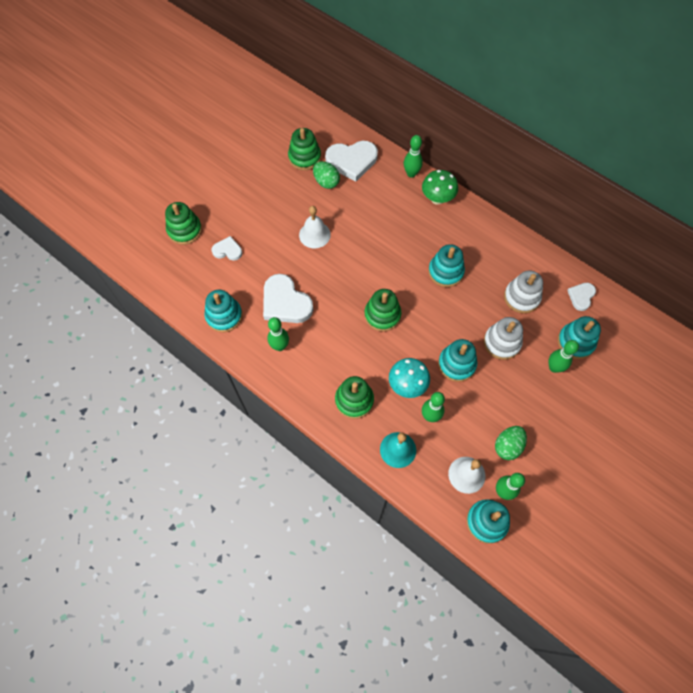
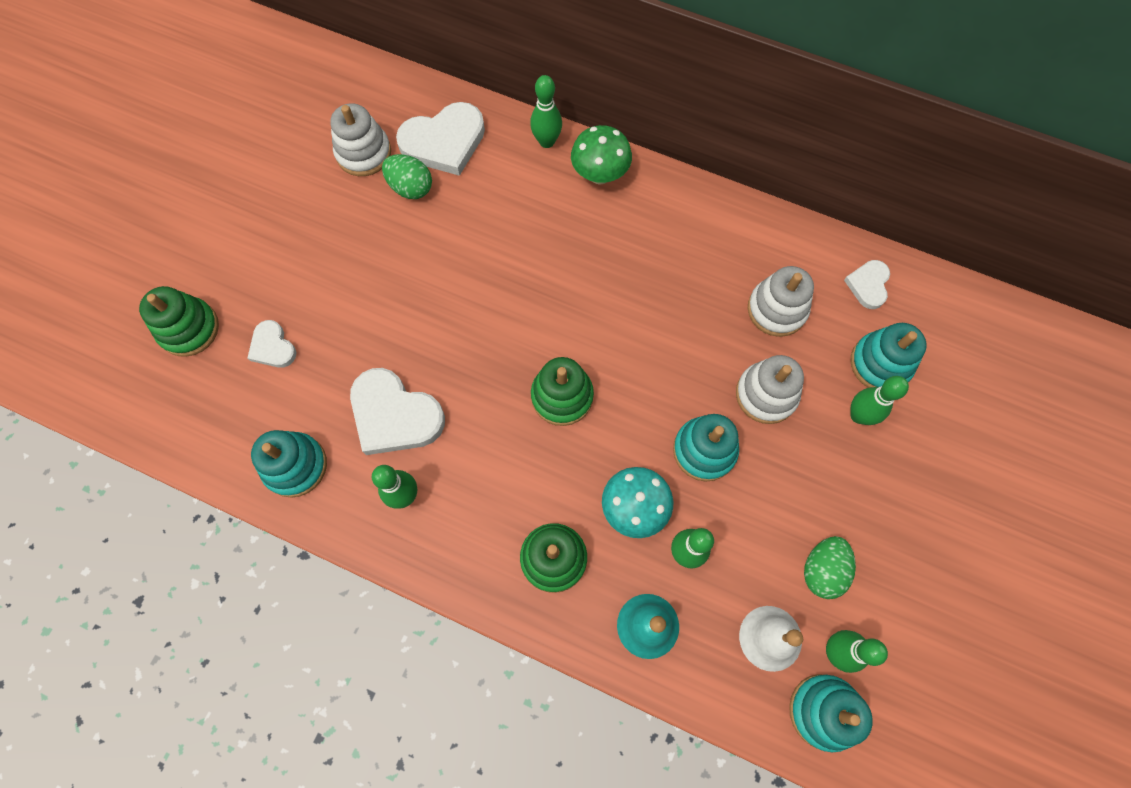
camera: 15 degrees left, 5 degrees up
white heart [211,236,242,260] -> white heart turned 120 degrees counterclockwise [247,320,297,368]
green stacking toy [288,128,321,170] -> white stacking toy [331,103,391,176]
white bell [299,206,331,248] -> none
turquoise stacking toy [428,244,465,287] -> none

